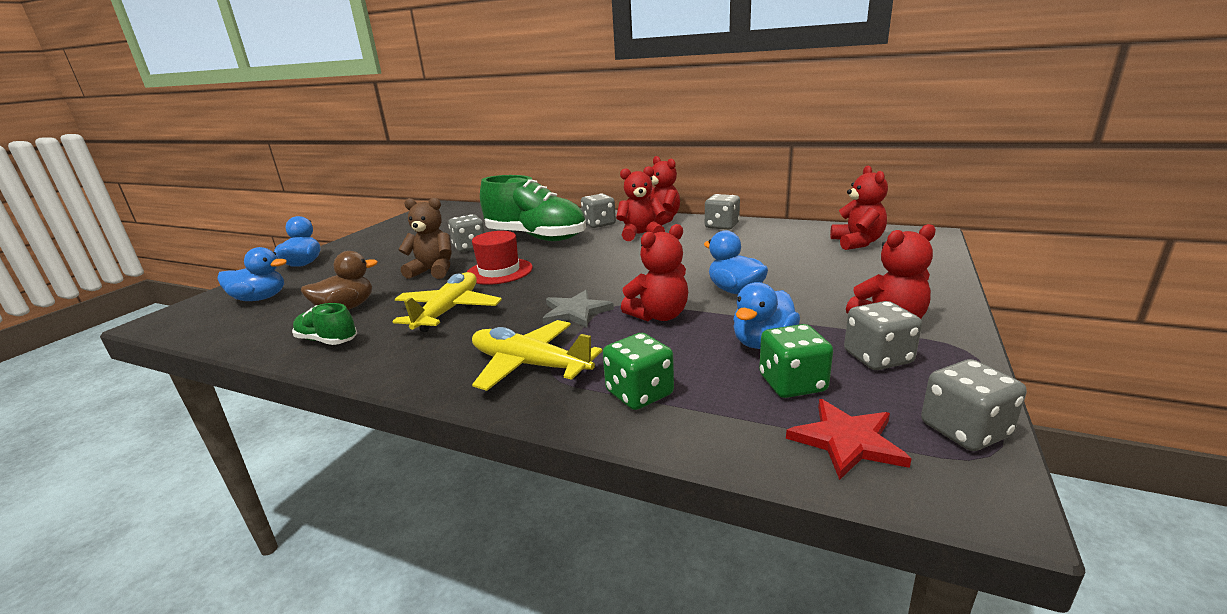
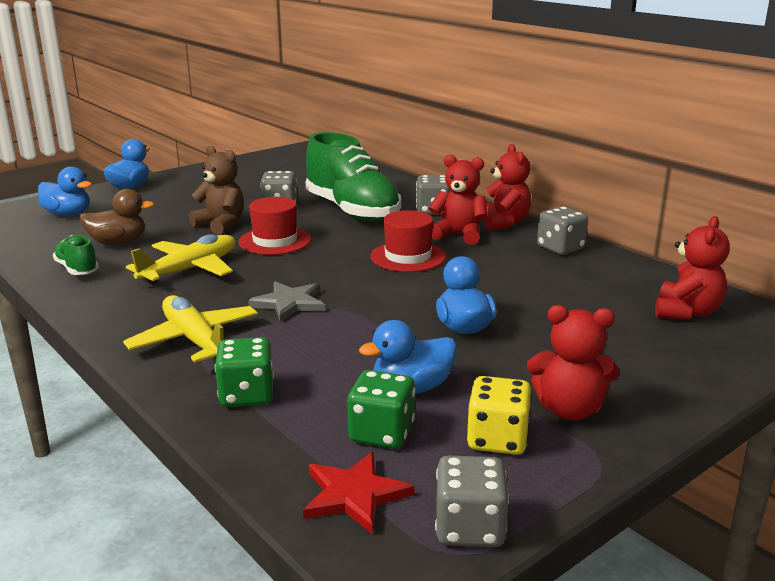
camera: 25 degrees right, 0 degrees up
red teddy bear [621,224,688,321] -> none
grey dice [844,301,922,370] -> yellow dice [467,376,532,455]
none -> red hat [370,210,446,272]

